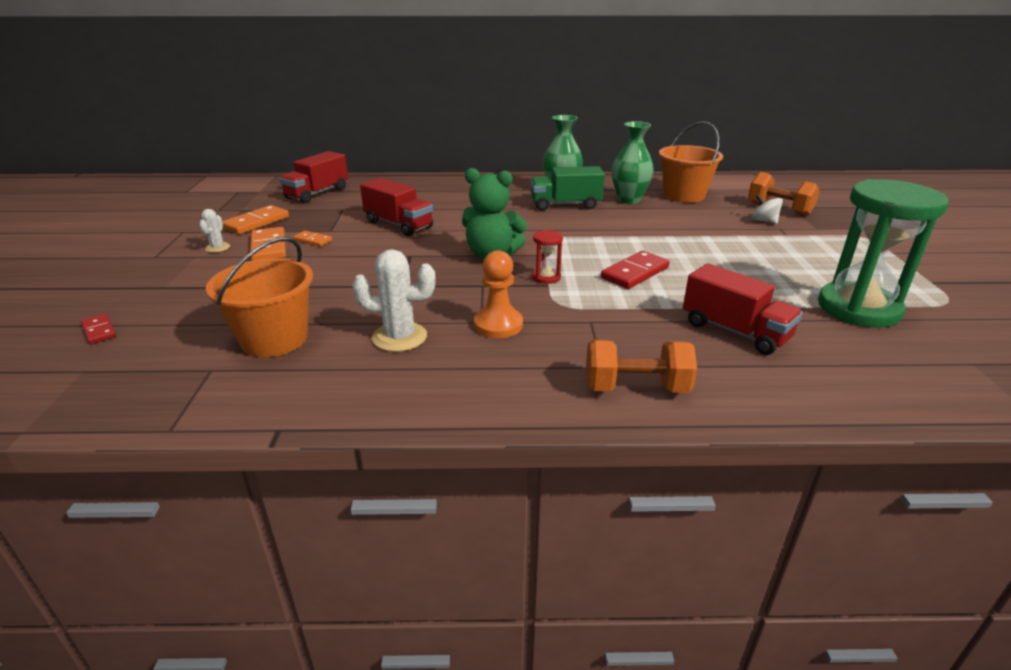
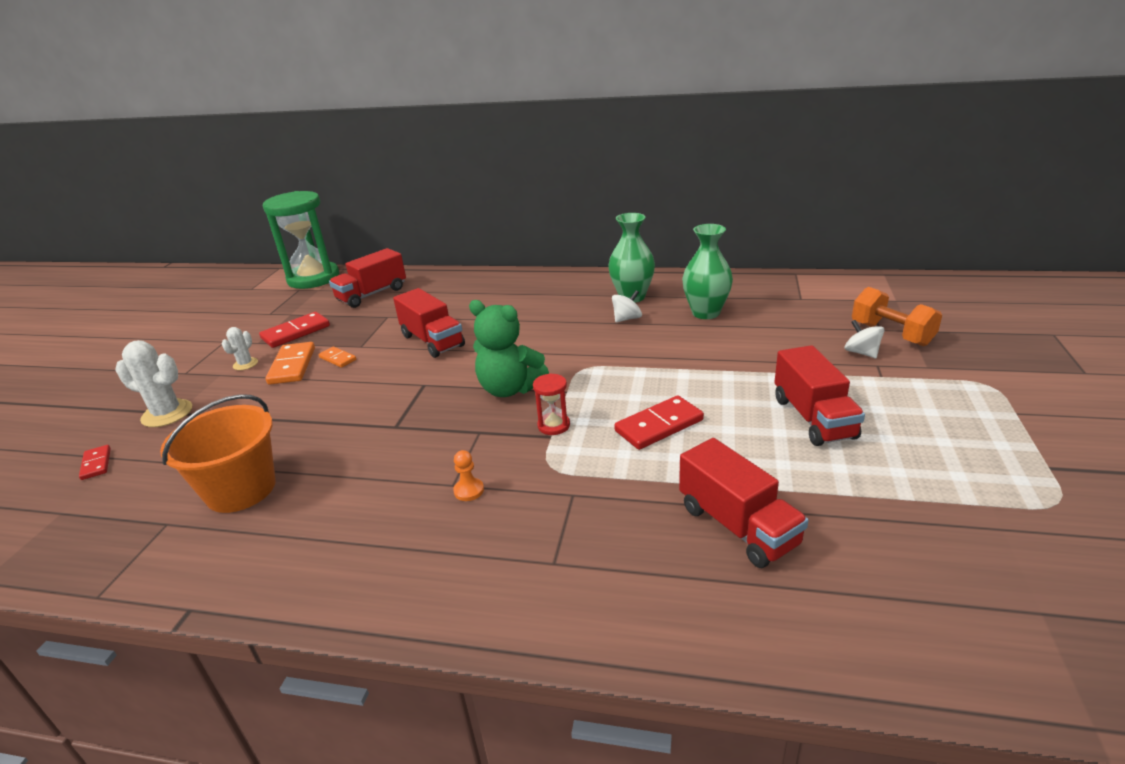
camera: 15 degrees right, 0 degrees up
orange domino [222,205,289,235] -> red domino [259,312,330,348]
white cactus [352,249,435,352] -> white cactus moved to [115,340,192,427]
orange pawn [474,250,523,338] -> orange pawn [453,450,484,501], size x0.55
green truck [531,166,605,211] -> white spinning top [612,290,642,323]
orange dumbbell [586,340,697,393] -> none
orange bucket [659,121,723,203] -> none
green hourglass [818,179,949,328] -> green hourglass moved to [263,191,339,289]
none -> red truck [774,345,865,446]

